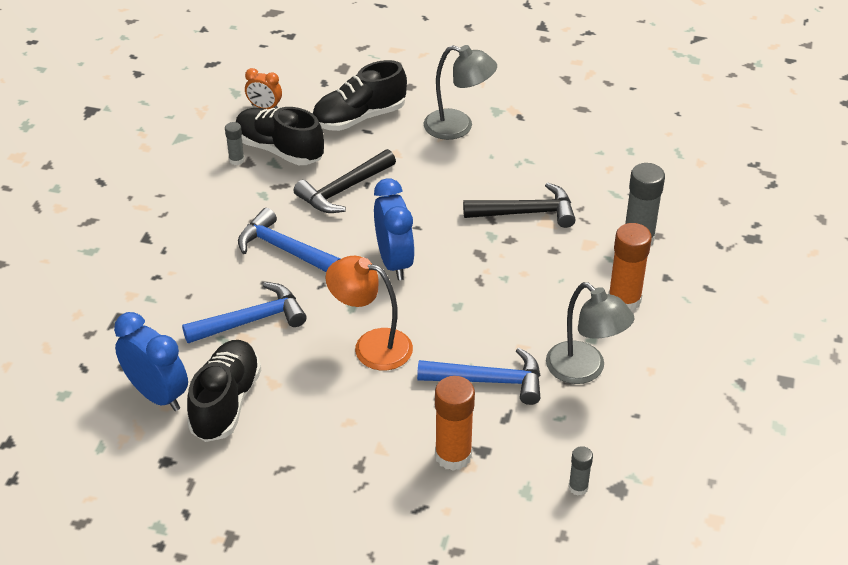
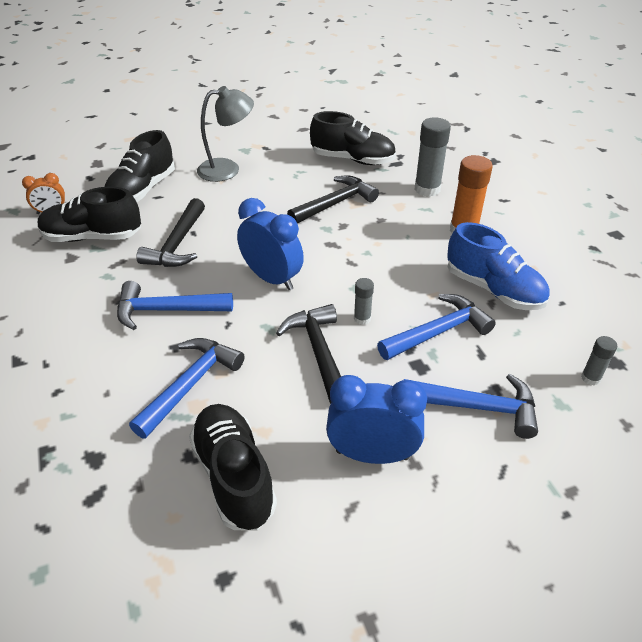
camera: 35 degrees left, 0 degrees up
blue clock [114,312,188,411] -> blue clock moved to [326,375,427,464]
grey glue stick [225,122,245,165] -> grey glue stick moved to [354,278,374,325]
orange lamp [325,256,413,370] -> black hammer [276,304,341,404]
orange glue stick [435,376,475,471] -> blue hammer [404,374,538,439]
grey lamp [546,282,634,384] -> blue shoe [447,222,550,310]
none -> black shoe [310,111,396,165]

